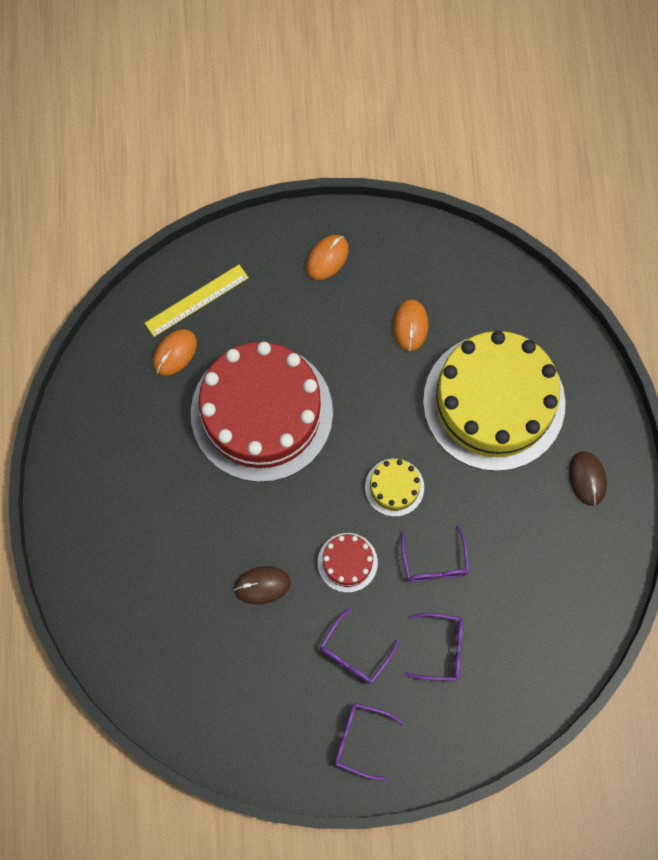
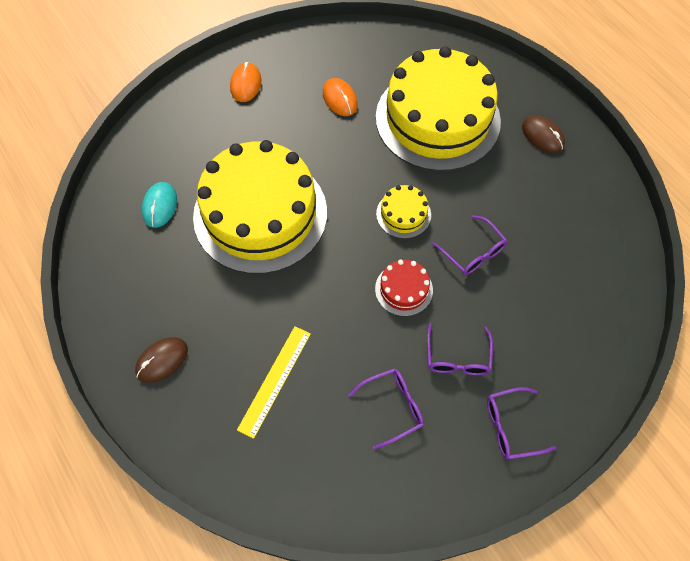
camera: 30 degrees left, 10 degrees down
yellow ruler [145,265,249,337] -> yellow ruler moved to [237,326,311,439]
orange mouse [153,329,197,376] -> turquoise mouse [142,182,177,228]
red cake [191,342,333,482] -> yellow cake [193,140,327,274]
brown mouse [234,566,291,604] -> brown mouse moved to [135,337,188,383]
purple glasses [404,613,463,681] -> purple glasses moved to [348,368,424,450]

